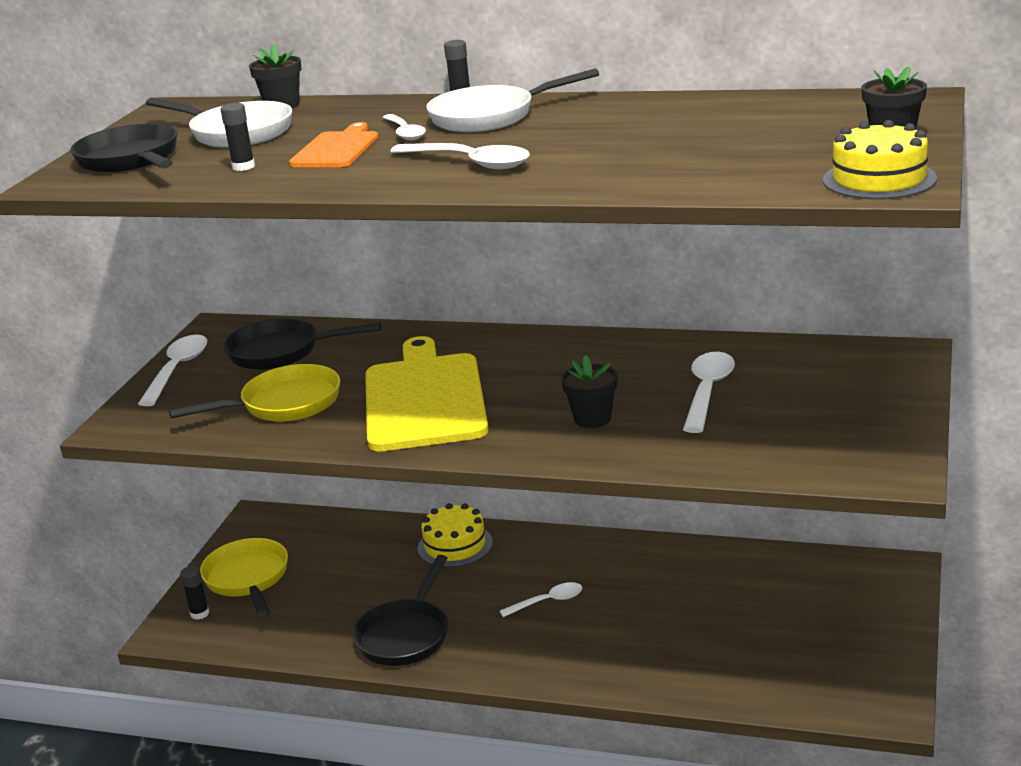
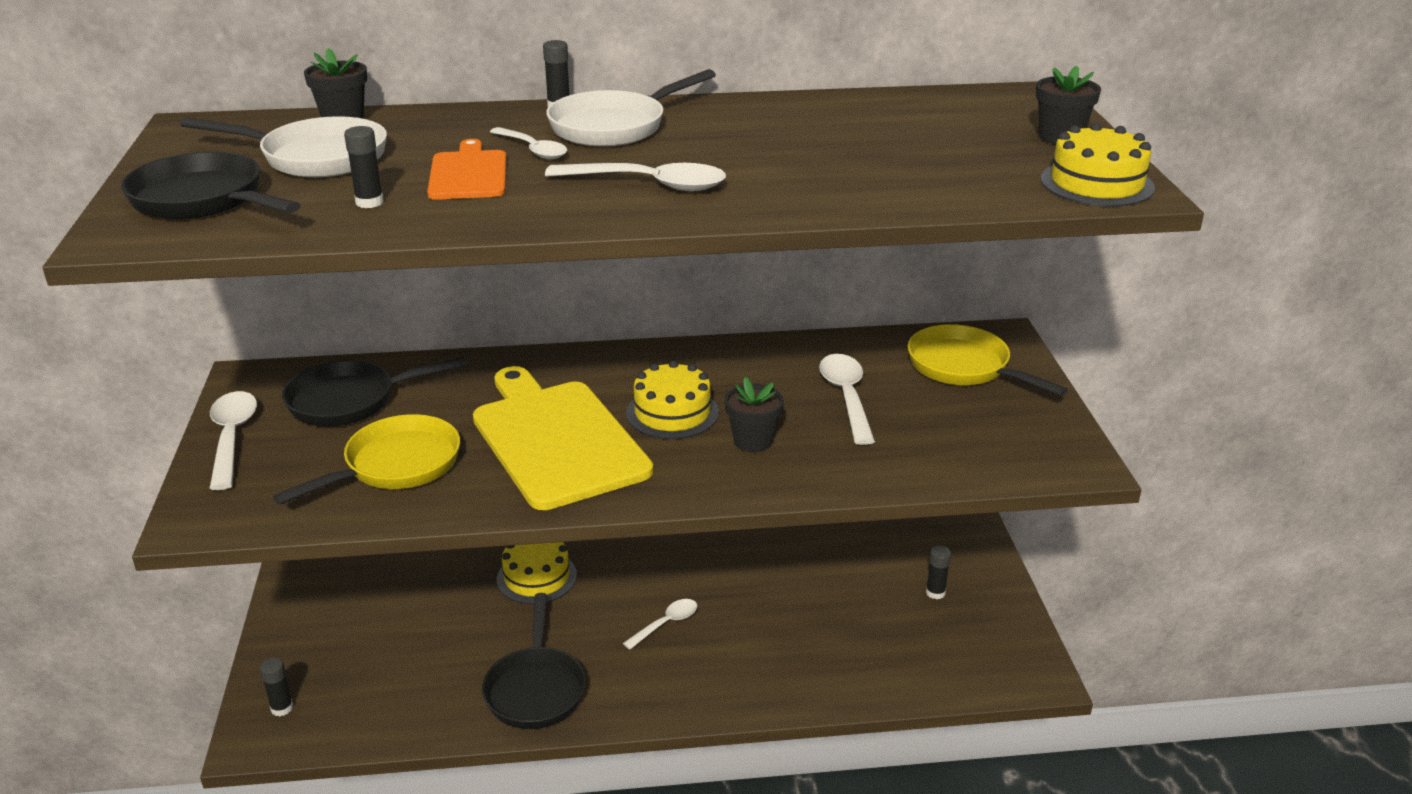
camera: 25 degrees left, 5 degrees up
yellow pan [200,538,288,619] -> yellow pan moved to [908,324,1068,396]
none -> yellow cake [626,361,719,439]
none -> black glue stick [926,545,951,600]

